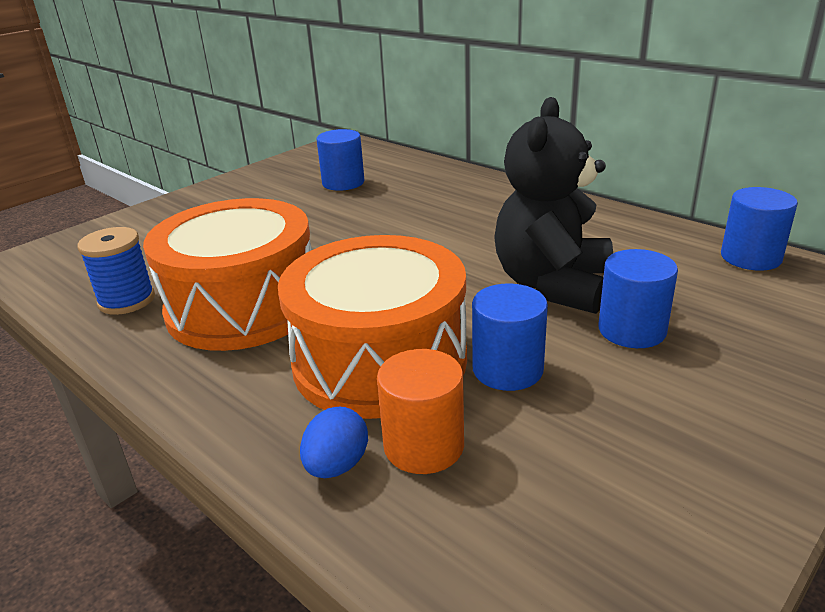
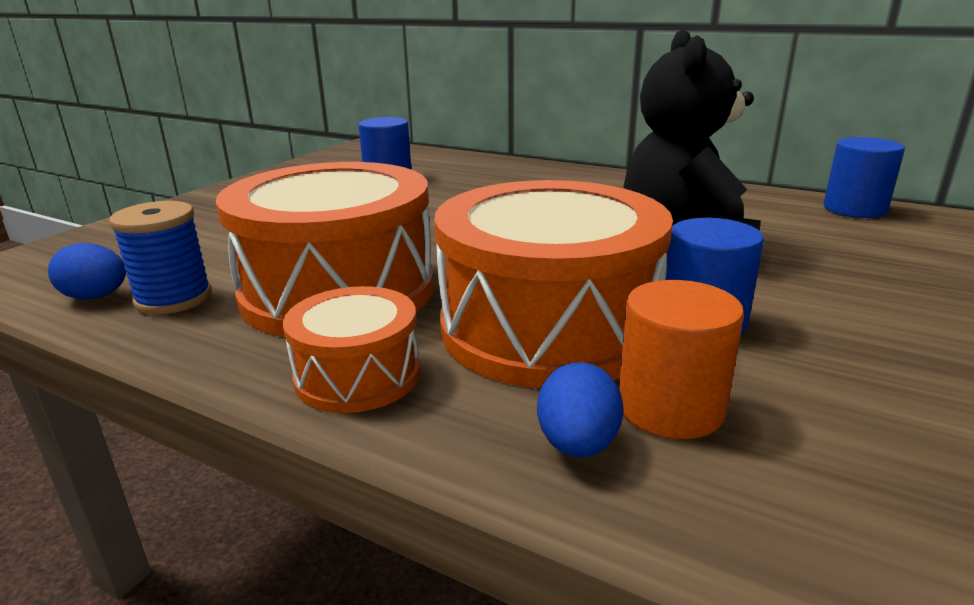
camera: 15 degrees left, 5 degrees down
blue cylinder [598,249,678,348] -> none
none -> blue egg [48,243,126,299]
none -> orange drum [283,286,420,413]

